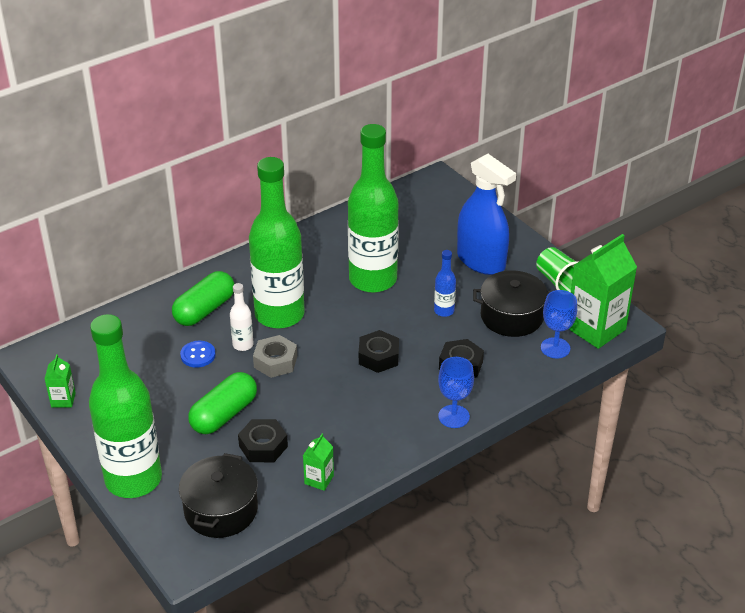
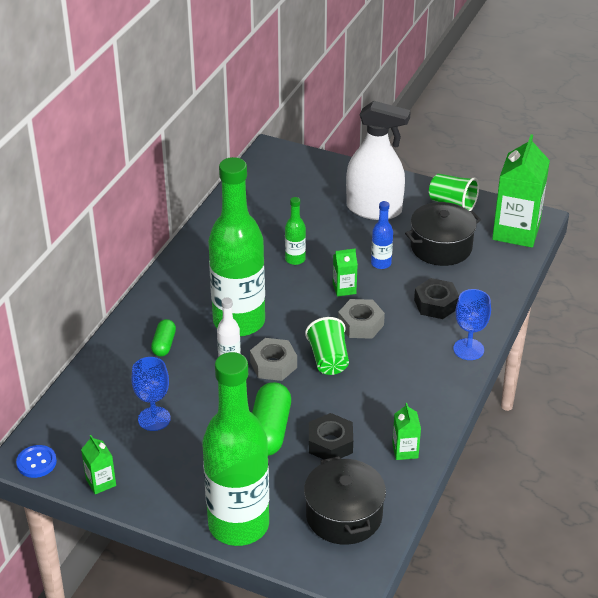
camera: 30 degrees left, 0 degrees up
green capsule [172,271,234,326] -> green capsule [151,319,176,356], size x0.56
blue button [180,341,216,368] -> blue button moved to [16,445,57,478]
green bottle [348,124,399,293] -> green bottle [285,197,306,265], size x0.41
black nut [359,330,399,373] -> grey nut [338,299,385,339]
blue spray bottle [457,154,516,275] -> white spray bottle [346,101,411,220]
blue goblet [541,290,577,358] -> blue goblet moved to [132,357,171,431]
none -> green cup [305,317,349,375]
none -> green carton [333,248,358,297]

